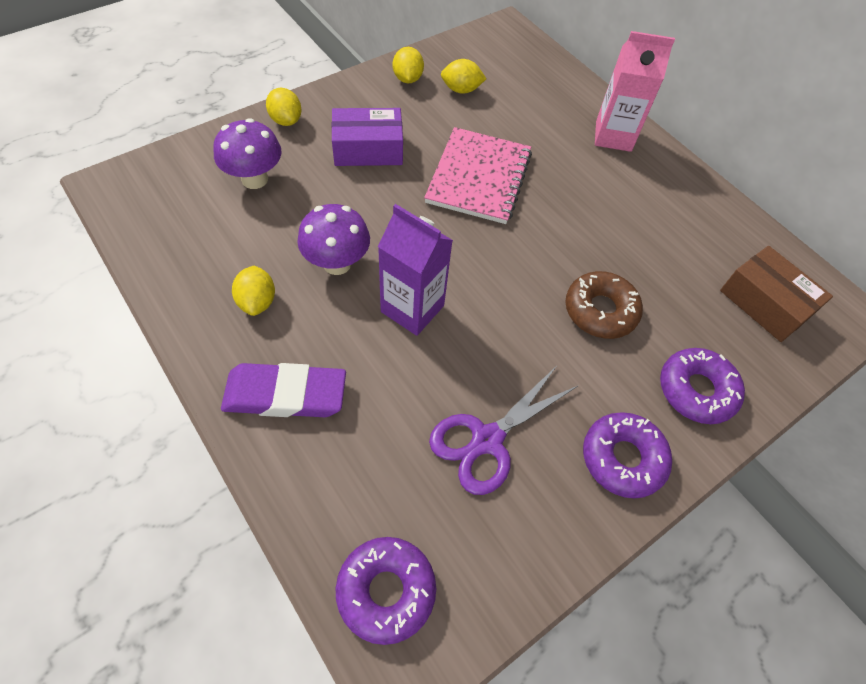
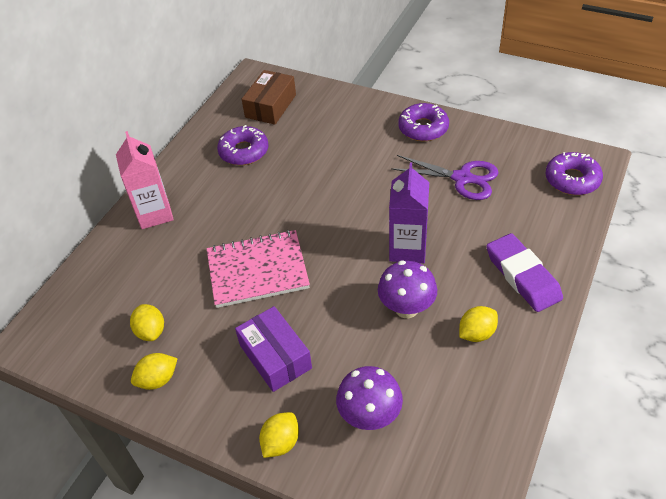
camera: 110 degrees left, 10 degrees down
brown donut [565,271,643,339] -> none
purple donut [660,348,745,424] -> purple donut moved to [217,125,269,165]

